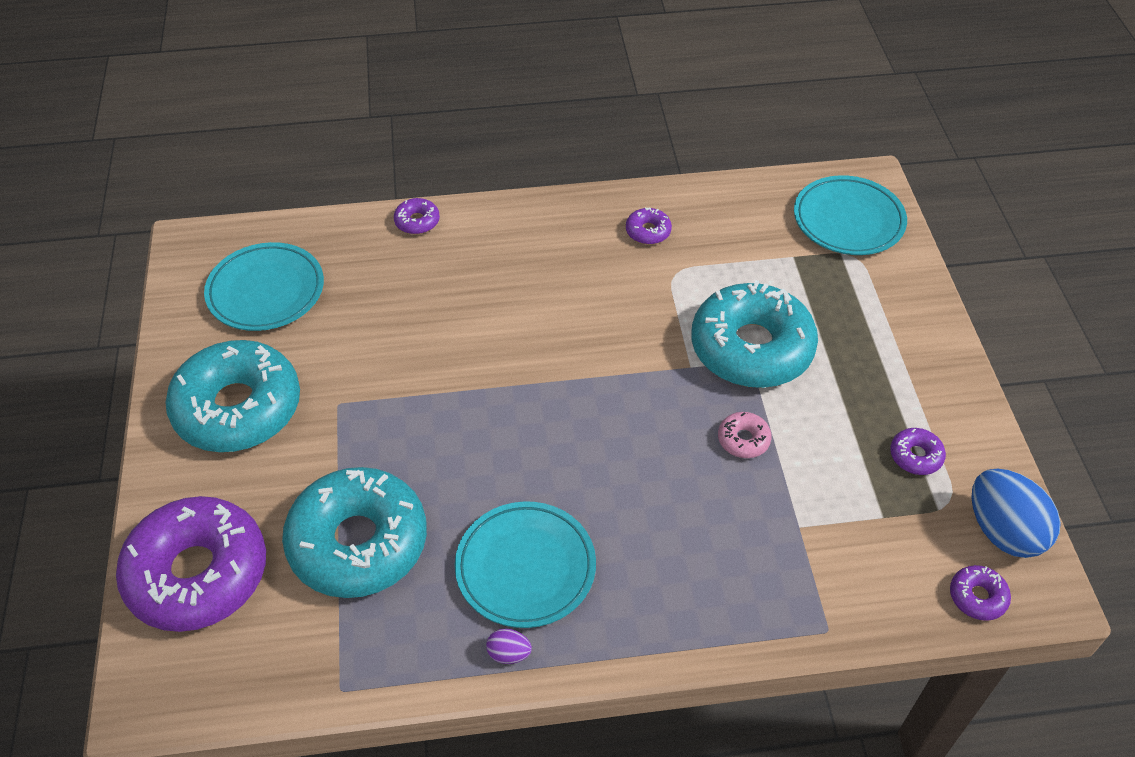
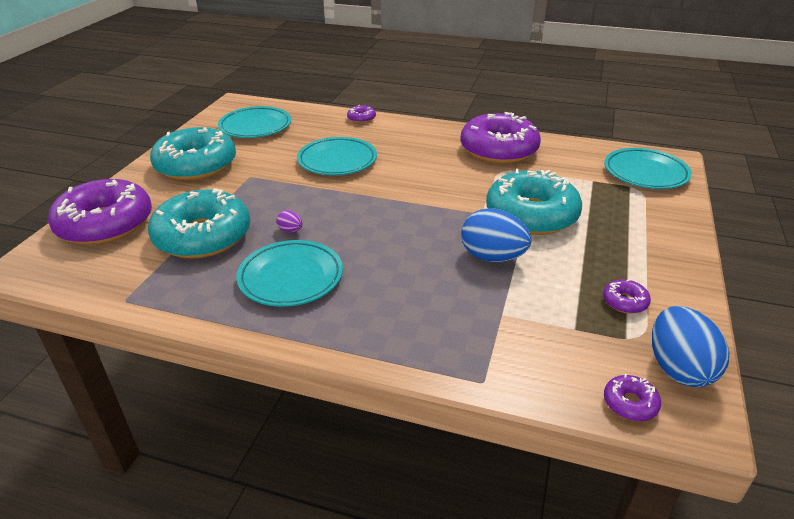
camera: 25 degrees right, 15 degrees down
purple egg [486,629,532,664] -> purple egg moved to [276,210,303,233]
purple donut [626,208,672,244] -> purple donut [460,112,541,164], size x2.49
pink donut [718,412,772,458] -> blue egg [461,208,532,262]
none -> turquoise plate [297,137,377,175]

